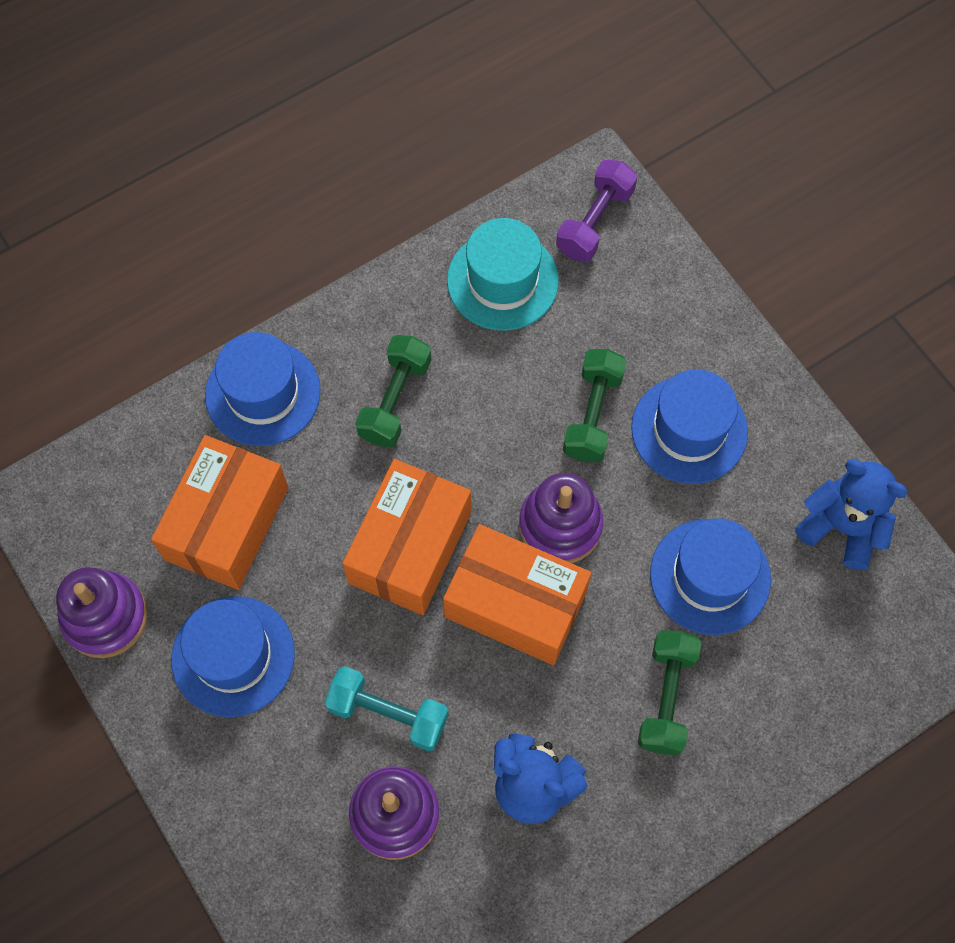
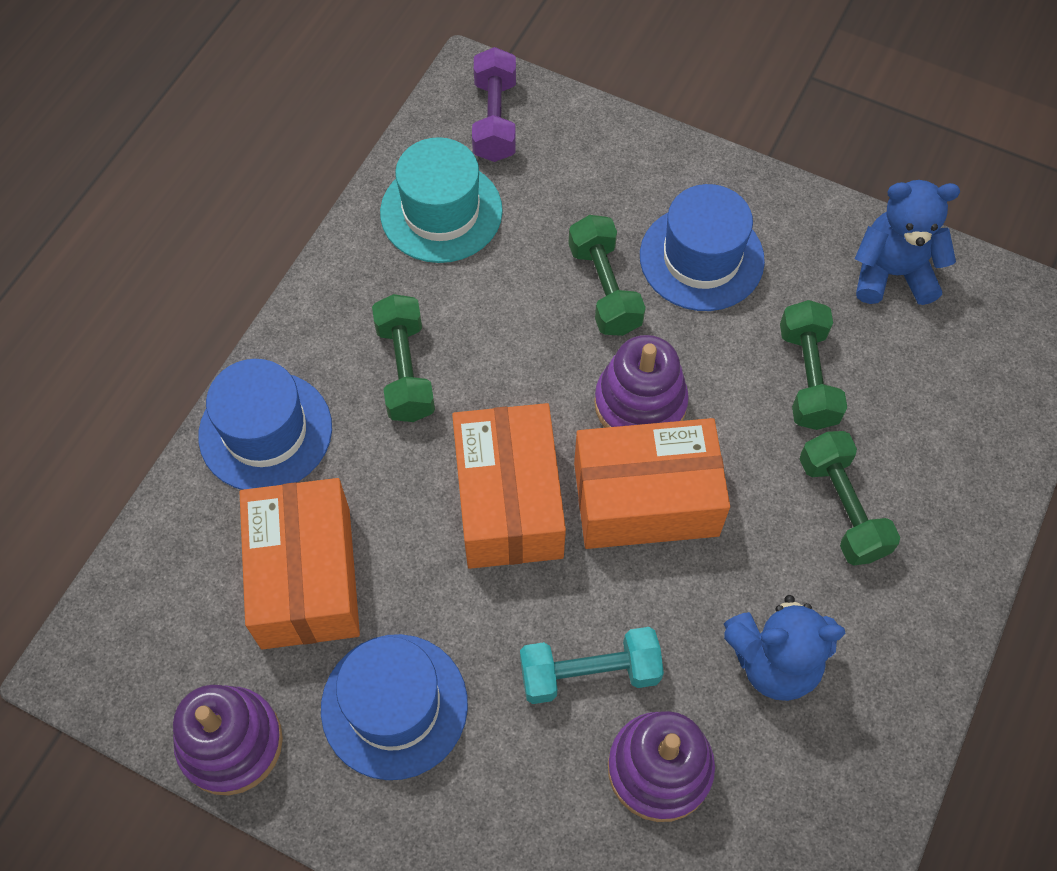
camera: 30 degrees left, 5 degrees down
blue hat [650,519,771,635] -> green dumbbell [780,300,847,430]

